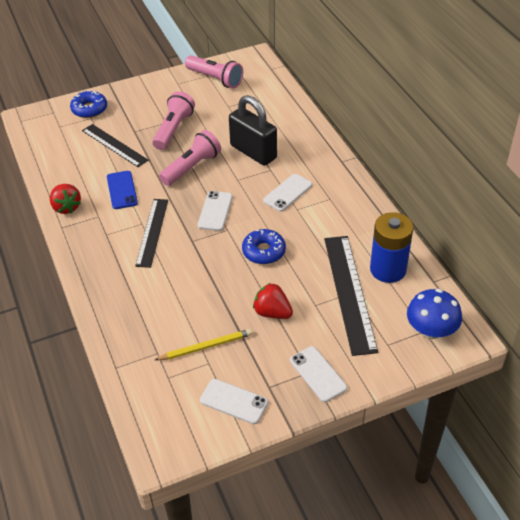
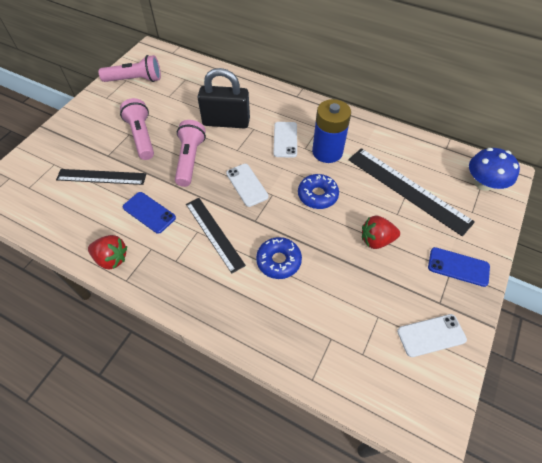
camera: 40 degrees left, 10 degrees up
blue donut [70,91,107,118] -> blue donut moved to [256,237,302,279]
yellow pencil [155,329,252,360] -> none
white phone [290,346,347,402] -> blue phone [428,247,490,287]
blue battery [370,212,413,283] -> blue battery moved to [312,99,351,163]

